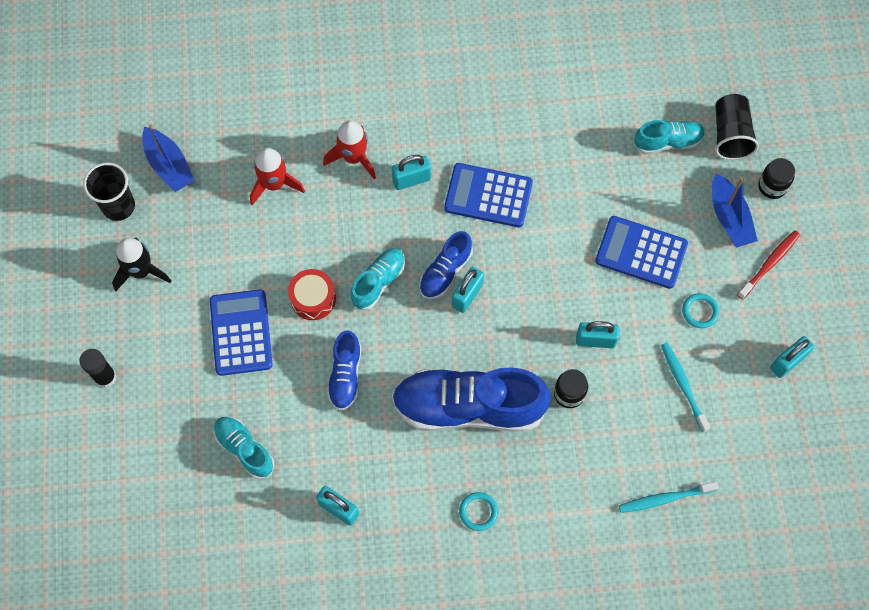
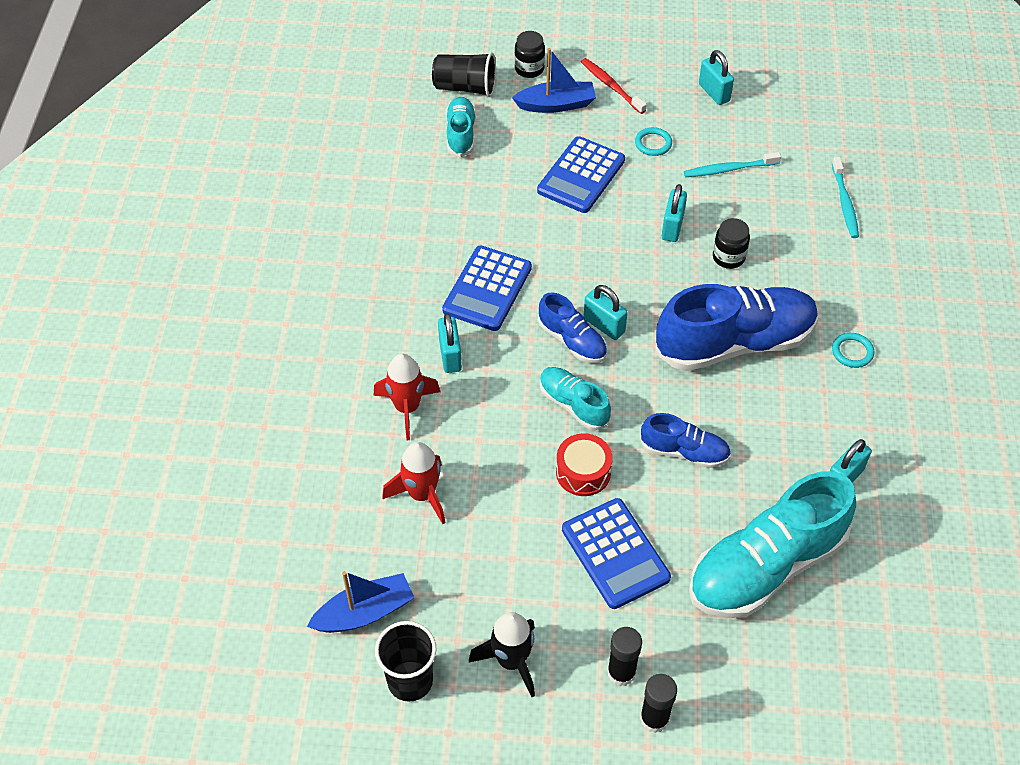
camera: 80 degrees left, 15 degrees down
blue calculator [210,289,273,376] -> blue calculator turned 120 degrees counterclockwise [562,498,671,609]
turquoise shoe [214,416,275,479] -> turquoise shoe [689,471,856,618], size x1.98
blue shoe [392,367,551,432] -> blue shoe turned 120 degrees counterclockwise [655,284,818,371]
none -> black glue stick [607,627,642,686]

